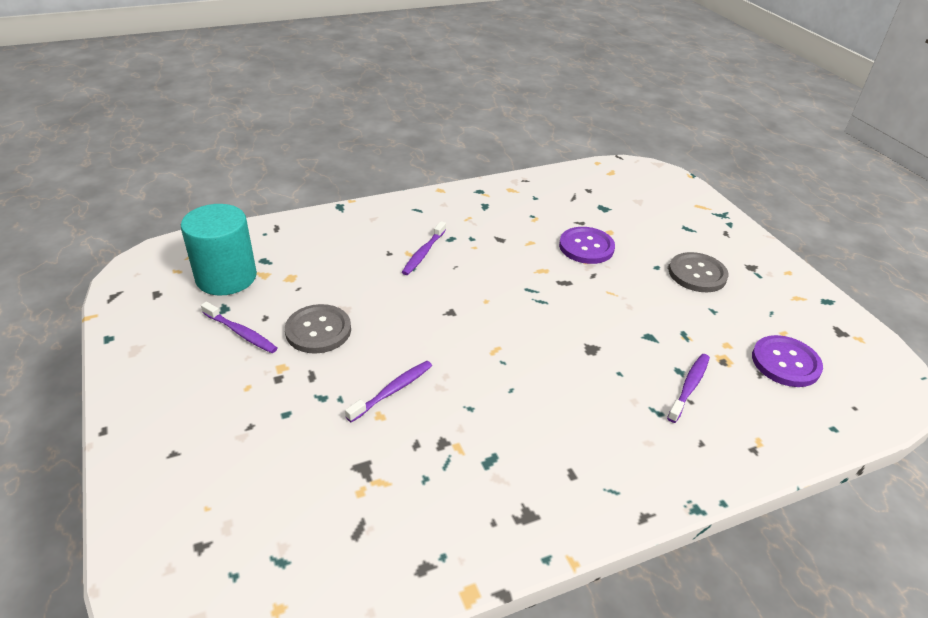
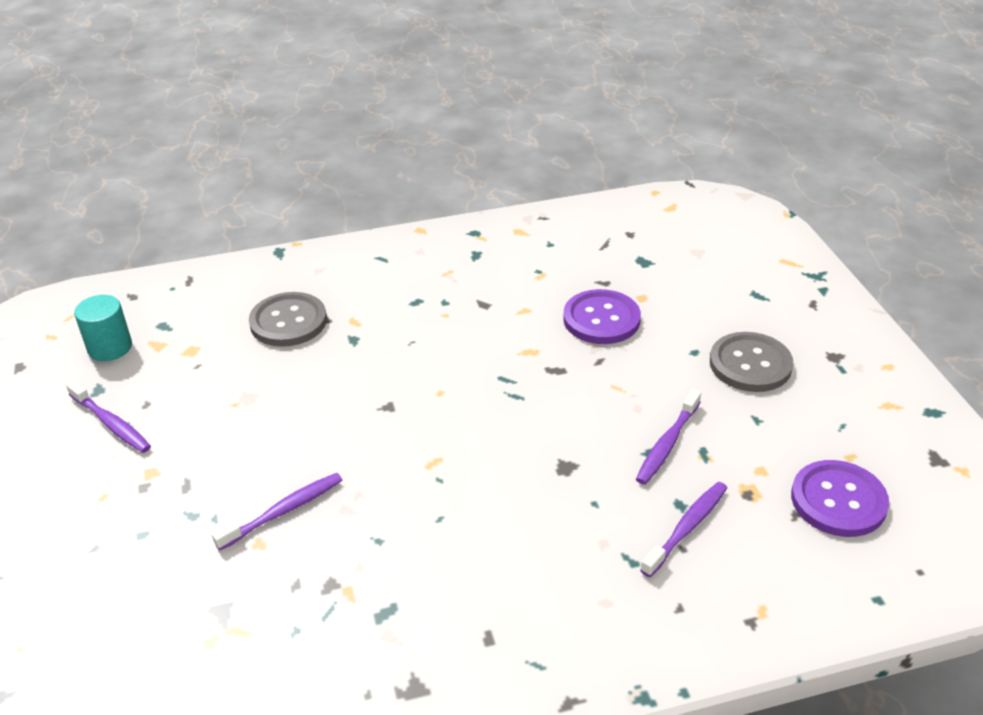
camera: 10 degrees right, 0 degrees up
turquoise cylinder [181,204,257,295] -> turquoise cylinder [74,295,132,361], size x0.56
grey button [285,304,351,354] -> grey button moved to [249,292,327,347]
purple toothbrush [402,221,446,275] -> purple toothbrush moved to [636,389,701,485]

